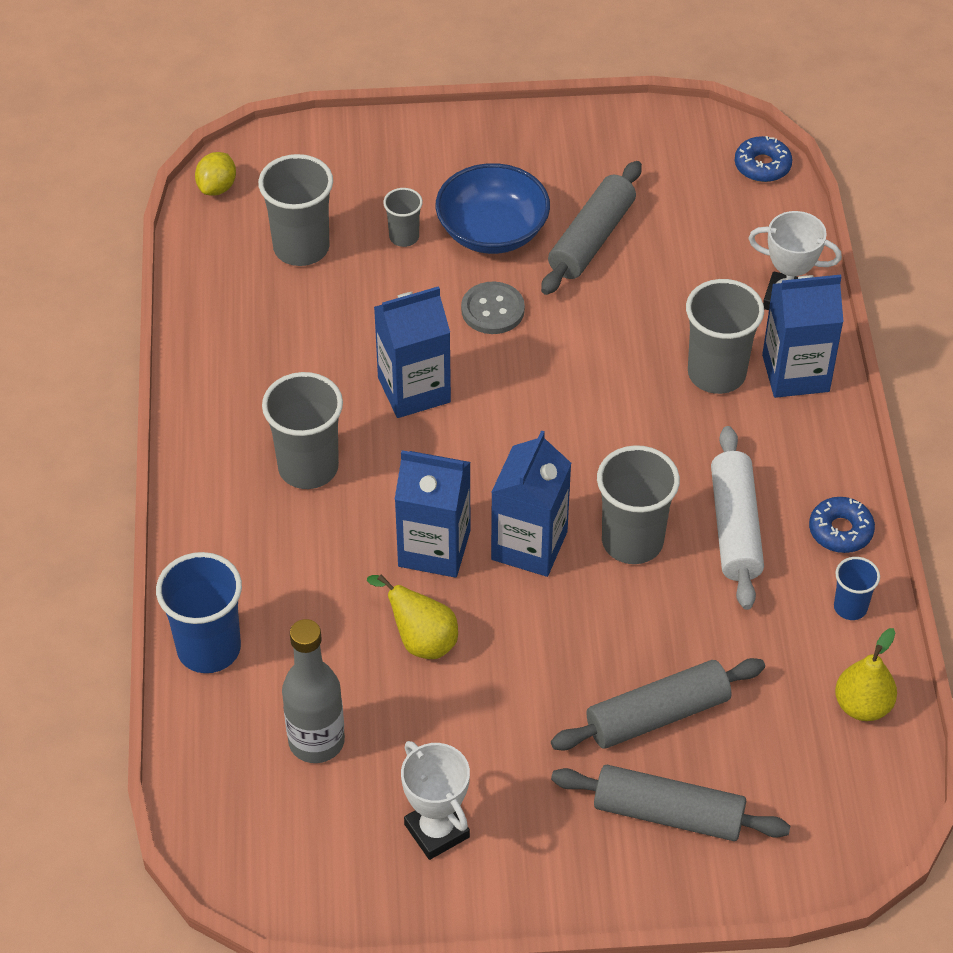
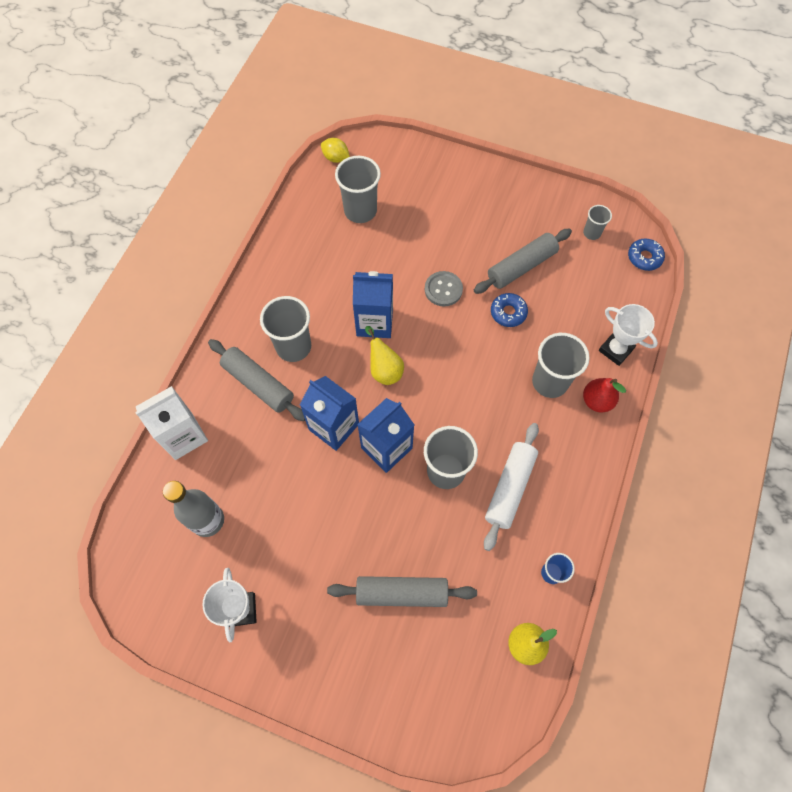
camera: 25 degrees right, 15 degrees up
blue cup [156,552,242,673] -> white carton [135,386,208,460]
yellow lemon [195,152,236,196] -> yellow lemon turned 75 degrees clockwise [321,138,350,163]
yellow pear [367,575,458,659] -> yellow pear moved to [365,326,404,385]
grey cup [383,188,423,247] -> grey cup moved to [583,205,612,240]
blue bowl [436,163,550,254] -> none
grey rolling pin [551,765,790,841] -> grey rolling pin moved to [208,339,305,421]
blue carton [762,274,844,398] -> red pear [583,378,626,412]
blue donut [809,497,875,553] -> blue donut moved to [491,293,528,327]

